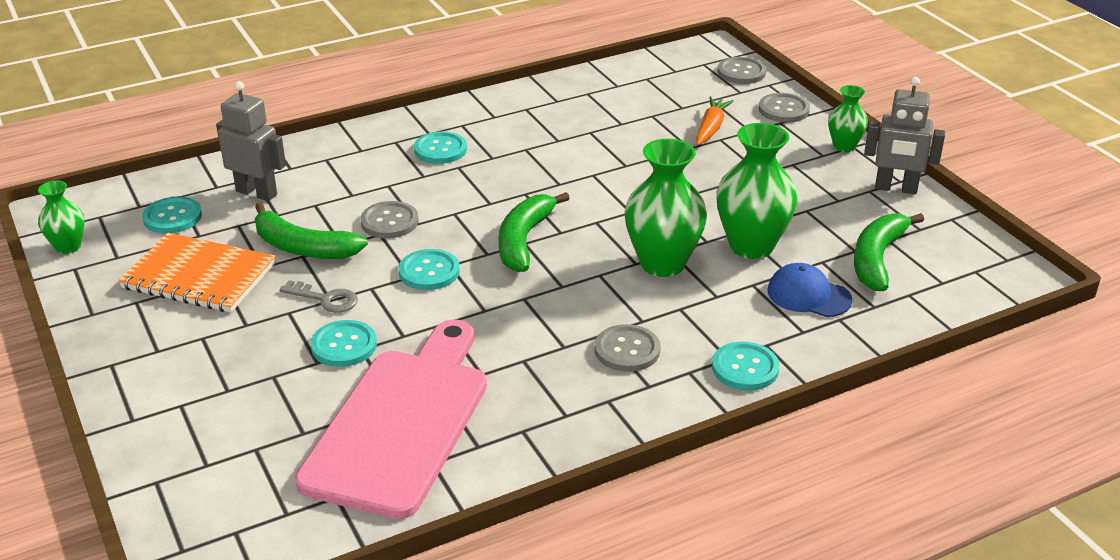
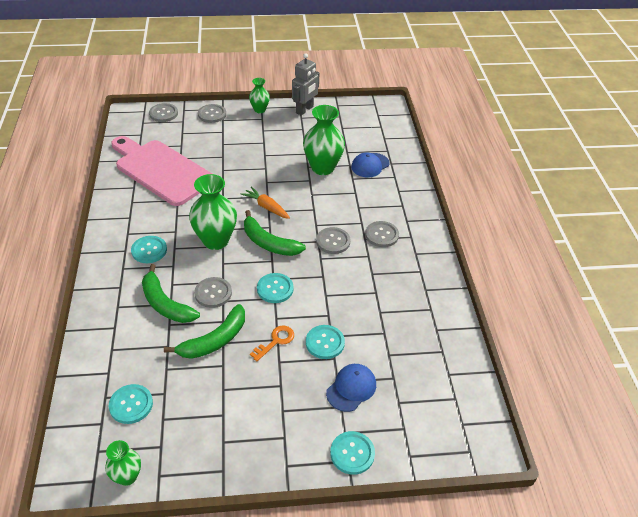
camera: 70 degrees left, 10 degrees up
orange notebook [118,233,276,312] -> none
grey robot [216,81,286,201] -> none
grey key [279,280,358,313] -> orange key [250,325,294,361]
pink cutting board [295,319,487,519] -> pink cutting board moved to [111,136,212,206]
green vase [624,139,707,277] -> green vase moved to [189,174,237,250]
orange carrot [696,97,734,145] -> orange carrot moved to [241,186,290,219]
turquoise button [712,341,780,390] -> turquoise button moved to [330,431,375,475]
green banana [854,213,924,291] -> green banana moved to [142,264,200,323]
none -> grey button [316,227,350,254]
none -> blue cap [326,364,376,412]

